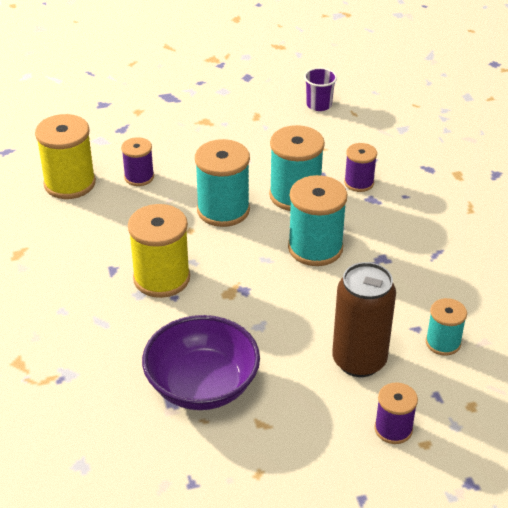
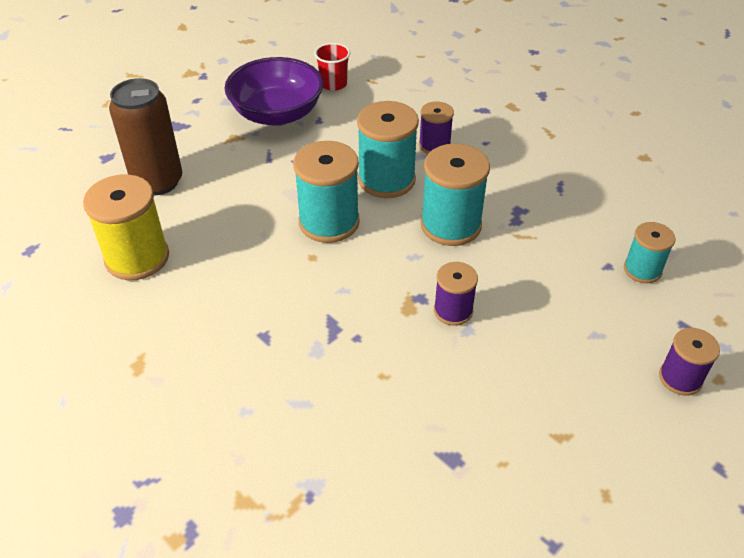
camera: 30 degrees left, 5 degrees up
purple spool [121,137,154,186] -> purple spool moved to [434,262,478,326]
yellow spool [128,204,190,298] -> none
purple bowl [142,315,260,410] -> purple bowl moved to [224,57,323,126]
purple cup [304,68,337,111] -> red cup [314,43,350,91]
brown can [332,262,396,377] -> brown can moved to [109,78,182,195]

